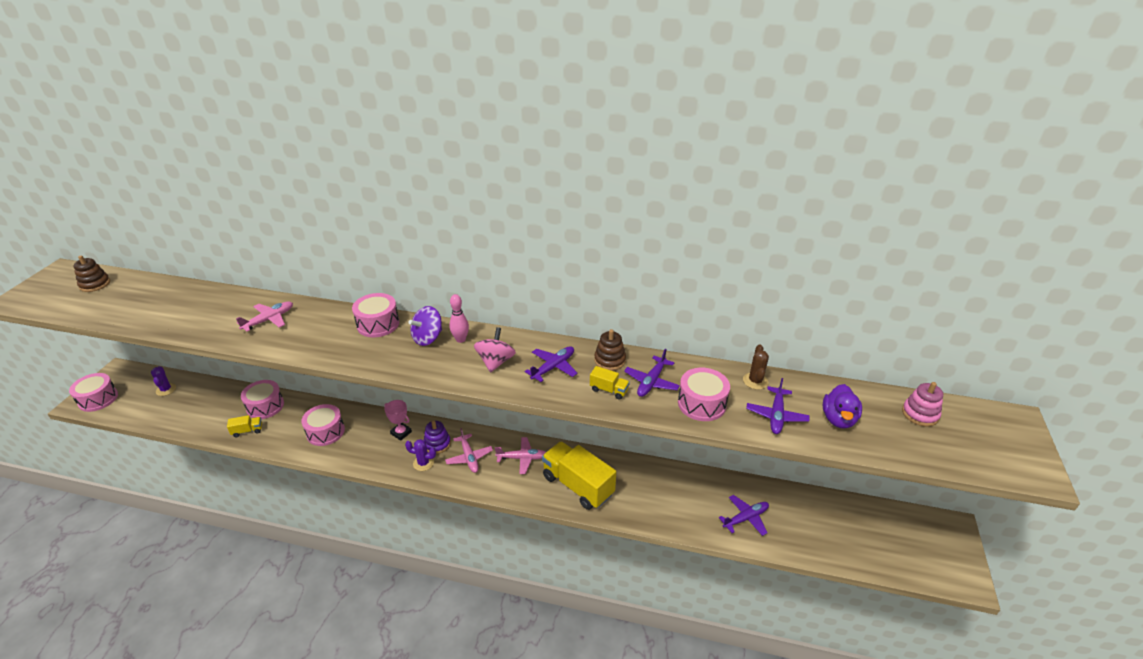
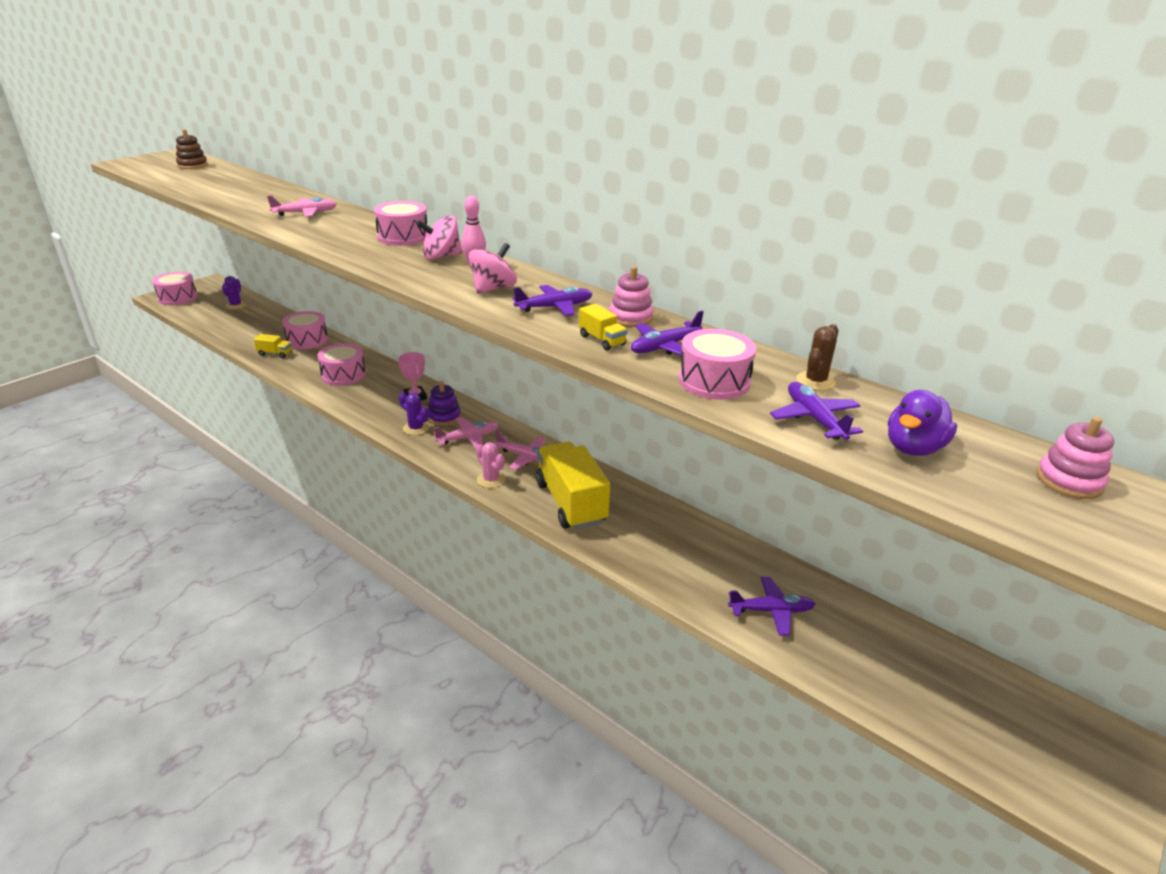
camera: 25 degrees right, 5 degrees down
purple spinning top [408,306,442,346] -> pink spinning top [417,215,462,260]
pink plane [445,428,493,473] -> pink plane turned 120 degrees counterclockwise [434,417,499,449]
brown stacking toy [594,329,626,371] -> pink stacking toy [610,266,653,327]
purple plane [746,378,810,434] -> purple plane turned 120 degrees clockwise [770,382,863,440]
none -> pink cactus [476,442,505,488]

